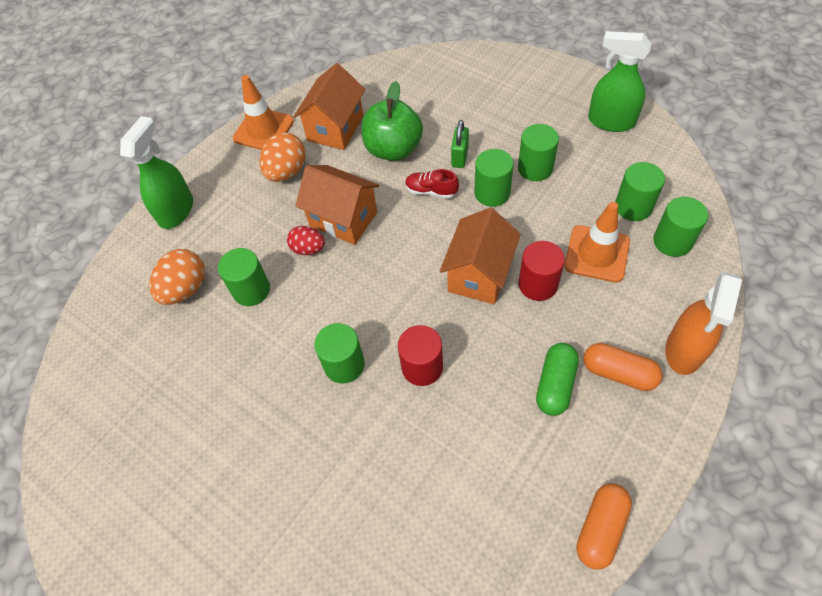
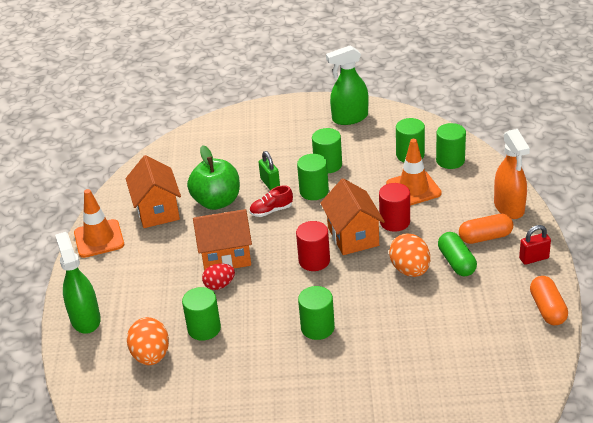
camera: 40 degrees left, 20 degrees down
orange egg [260,132,306,182] -> orange egg moved to [389,233,430,277]
red cylinder [398,325,443,386] -> red cylinder moved to [296,221,330,271]
none -> red padlock [519,225,551,265]

